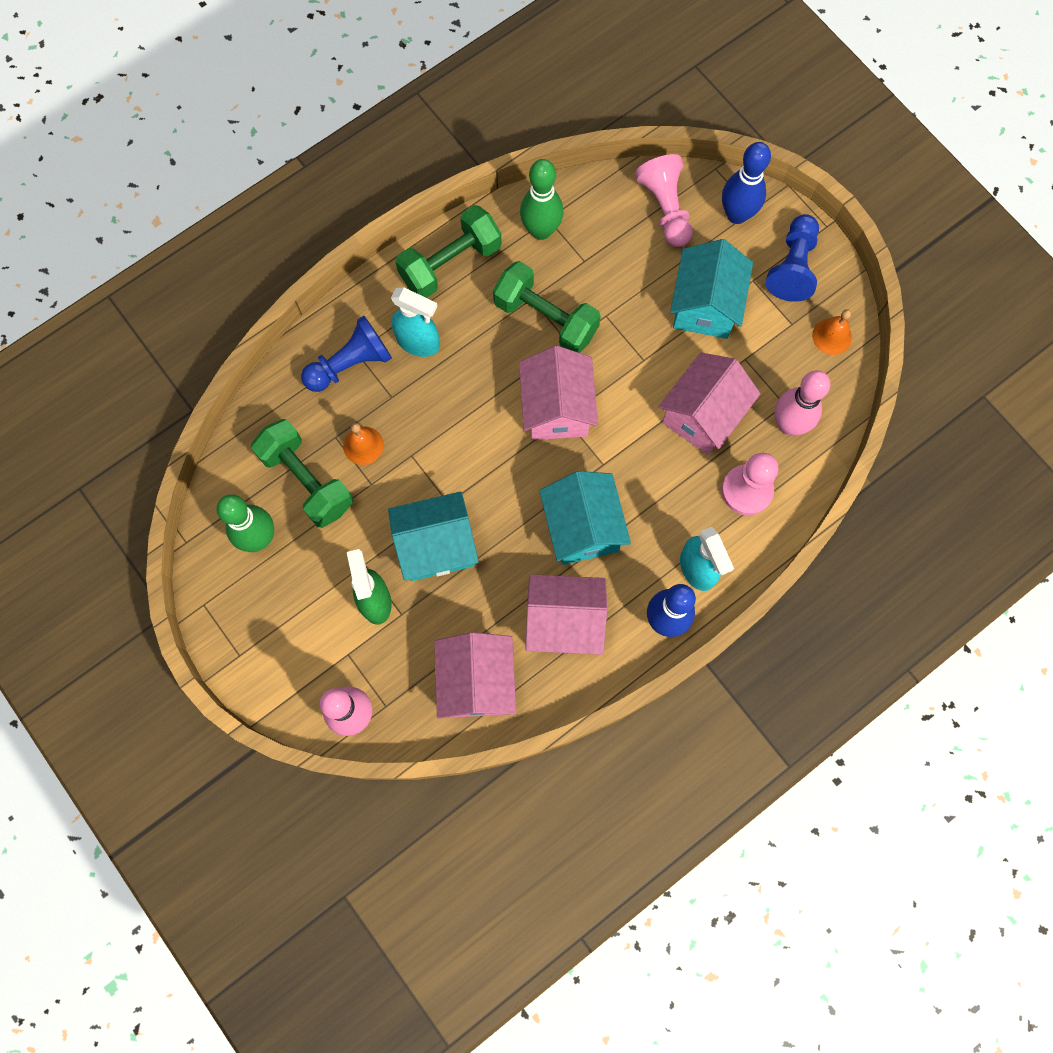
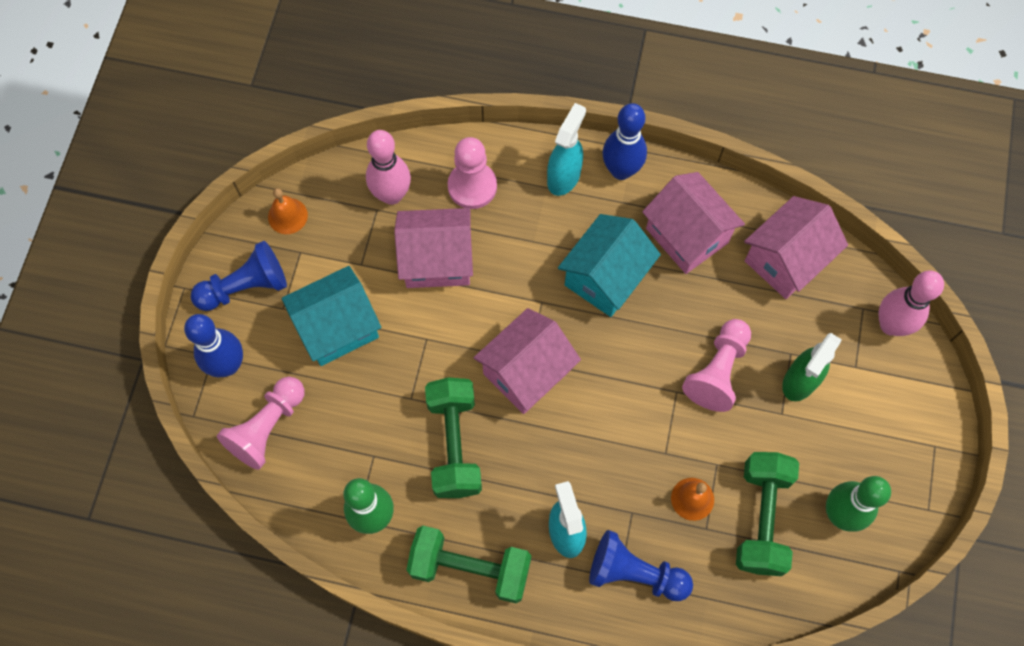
camera: 130 degrees left, 5 degrees down
turquoise house [388,491,479,581] -> pink pawn [682,319,751,412]

